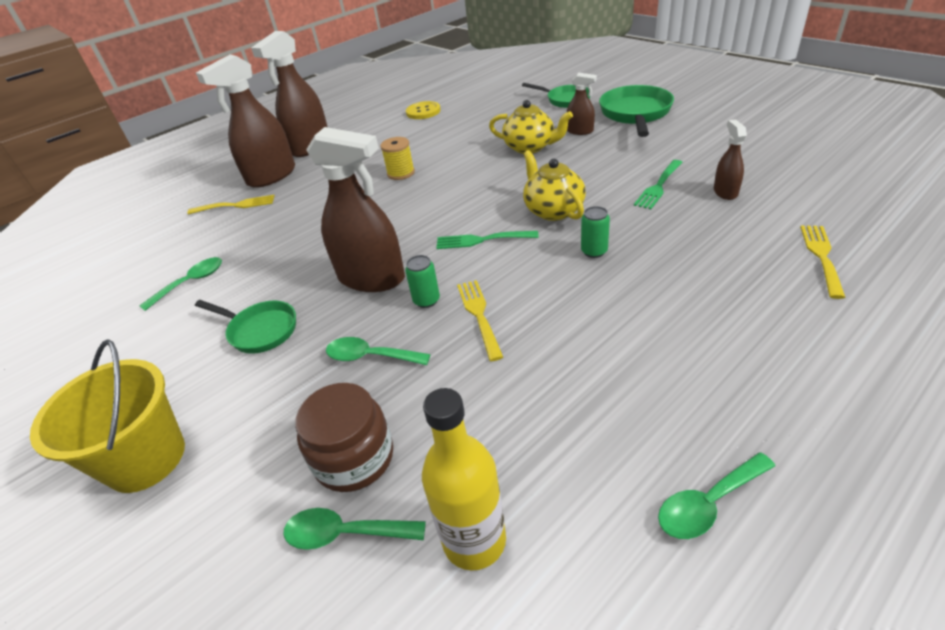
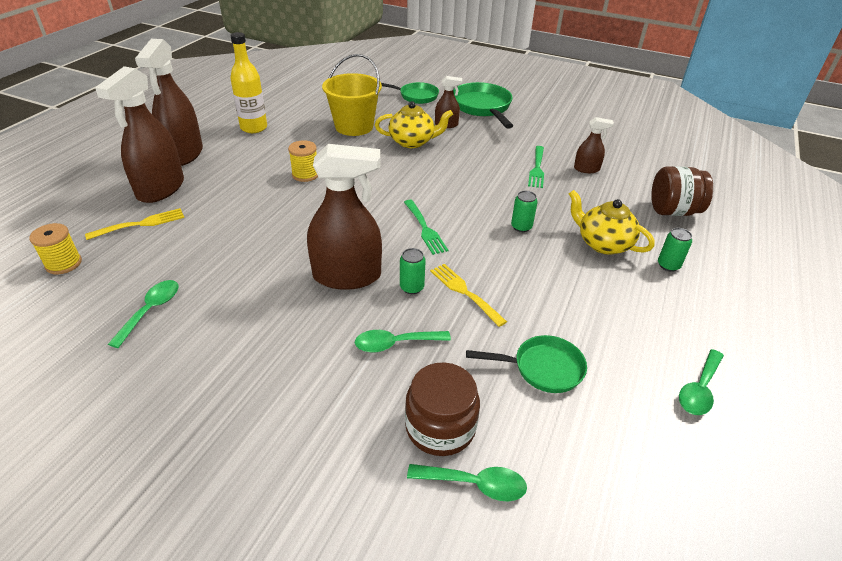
camera: 30 degrees left, 0 degrees up
yellow bucket [30,340,185,493] -> yellow bucket moved to [322,54,382,136]
green pan [195,300,296,354] -> green pan moved to [466,335,587,393]
green spoon [283,508,426,550] -> green spoon turned 150 degrees counterclockwise [407,464,527,501]
yellow button [406,101,441,119] -> none
yellow bottle [422,388,506,571] -> yellow bottle moved to [230,32,267,133]
green fork [436,231,538,249] -> green fork turned 90 degrees counterclockwise [404,200,449,255]
yellow teapot [523,150,586,221] -> yellow teapot moved to [569,190,655,255]
brown spray bottle [714,119,747,200] -> brown spray bottle turned 120 degrees clockwise [574,117,614,173]
yellow fork [800,225,846,299] -> brown jar [651,166,713,216]
none -> yellow spool [29,223,82,274]
none -> green can [658,228,692,272]

